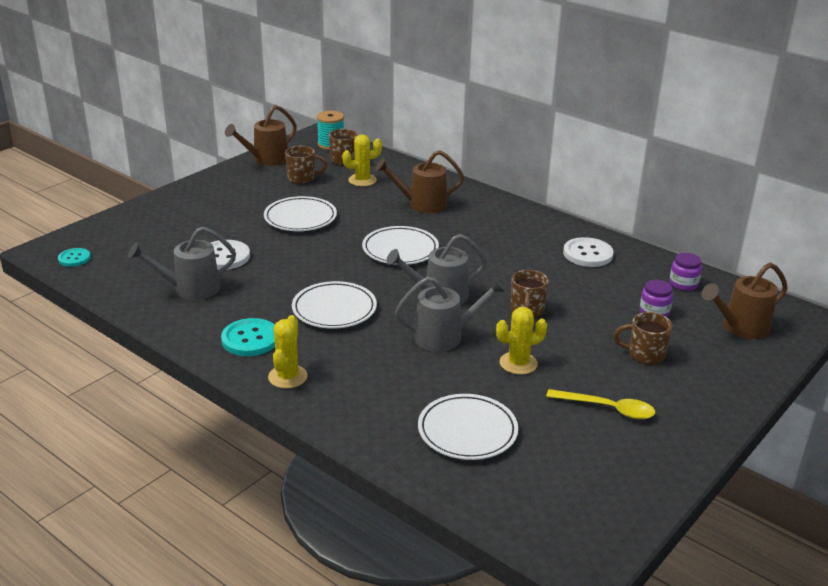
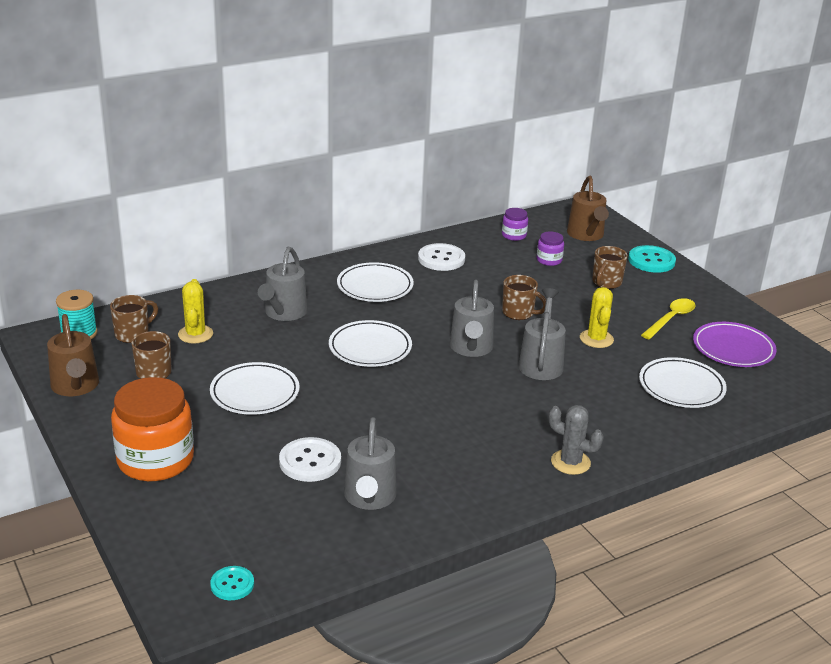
camera: 70 degrees left, 0 degrees up
turquoise button [221,318,275,356] -> turquoise button moved to [628,245,676,273]
yellow cactus [268,315,308,389] -> grey cactus [549,405,604,475]
white plate [292,281,377,329] -> white plate moved to [337,262,414,302]
brown watering can [375,150,464,213] -> grey watering can [258,247,308,321]
none -> orange jar [111,377,194,481]
none -> purple plate [693,322,777,367]

